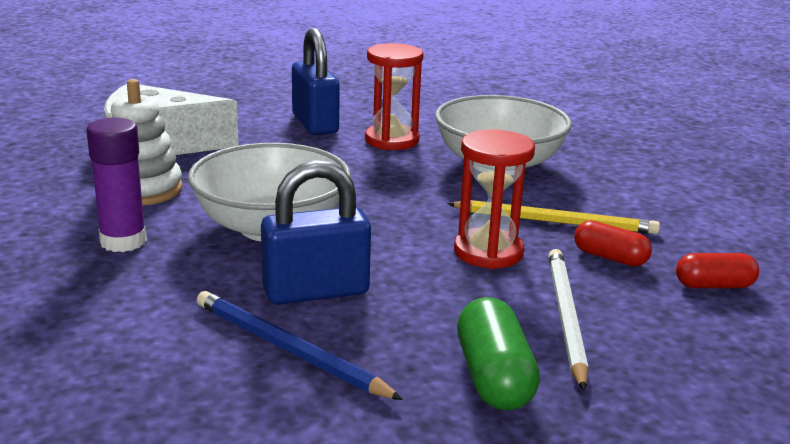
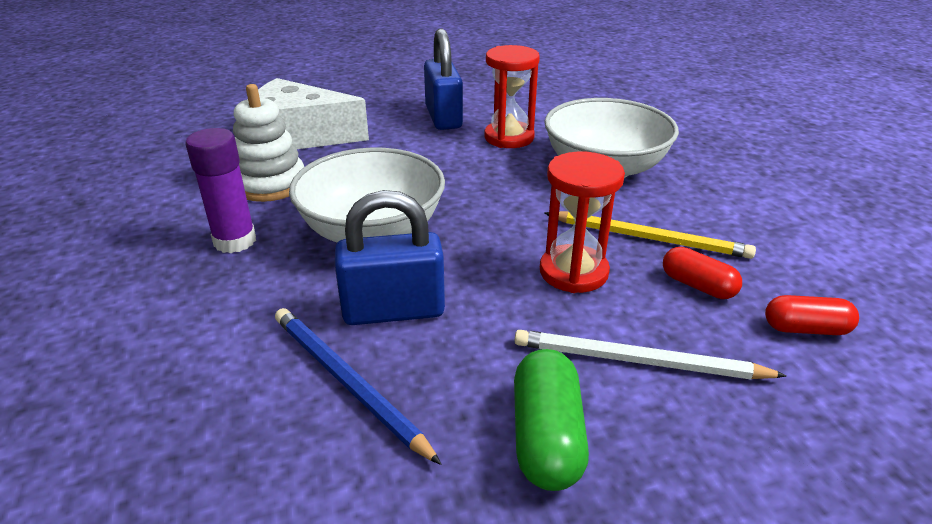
camera: 10 degrees right, 10 degrees up
white pencil [548,249,589,391] -> white pencil turned 90 degrees counterclockwise [515,330,787,379]

